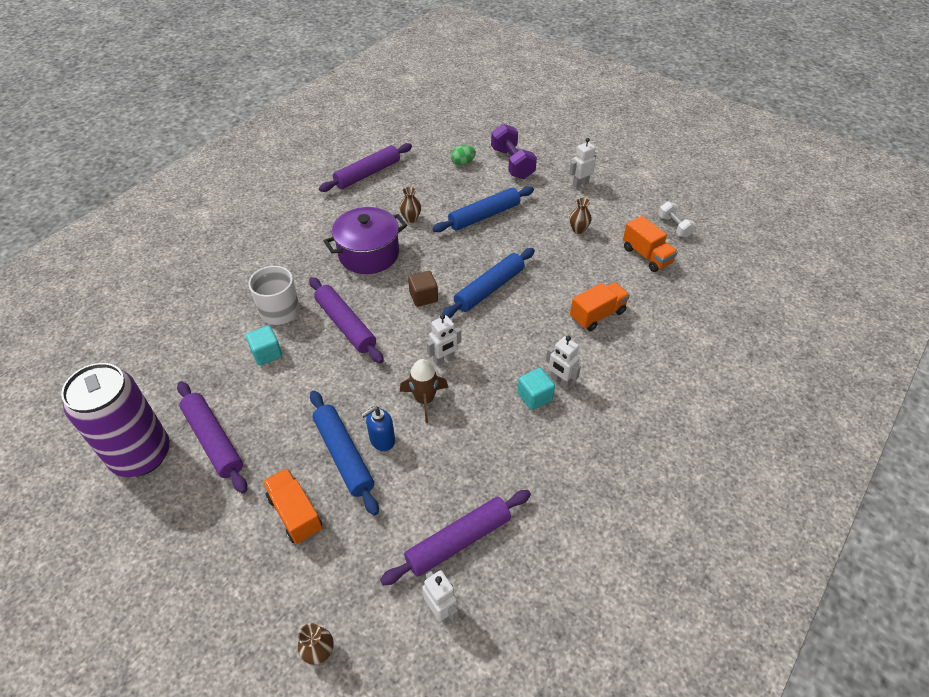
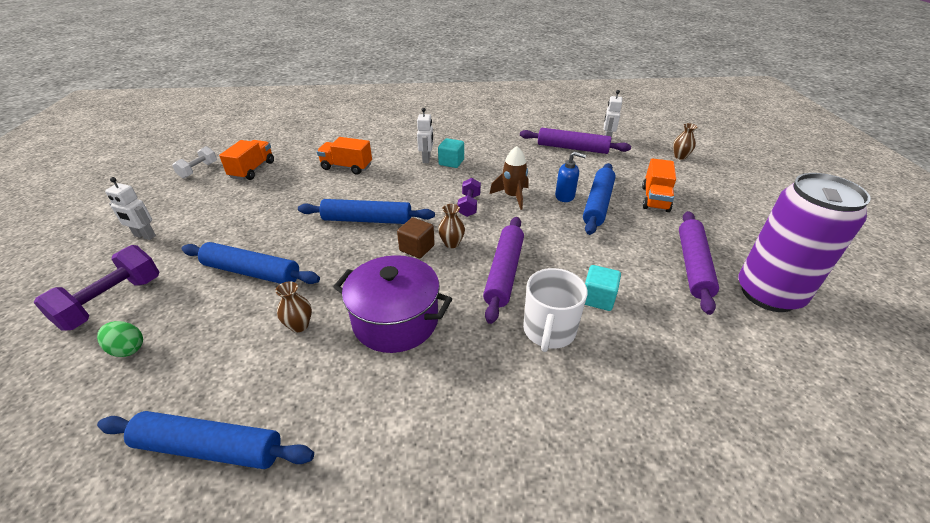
camera: 130 degrees left, 10 degrees down
purple rolling pin [319,143,412,192] -> blue rolling pin [97,411,314,469]
white robot [427,314,461,366] -> purple dumbbell [458,178,481,217]
brown vase [569,198,592,234] -> brown vase moved to [438,204,465,248]

